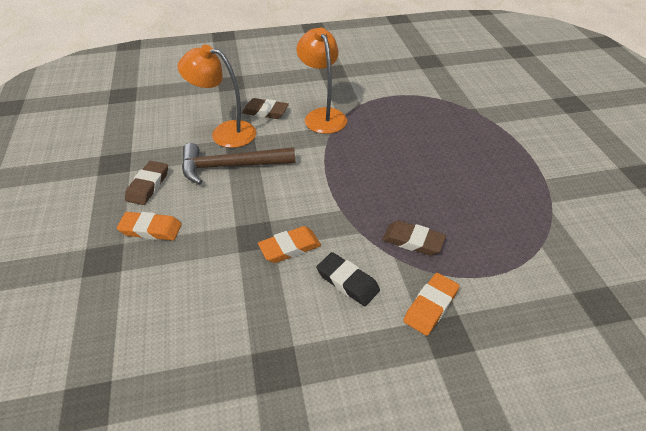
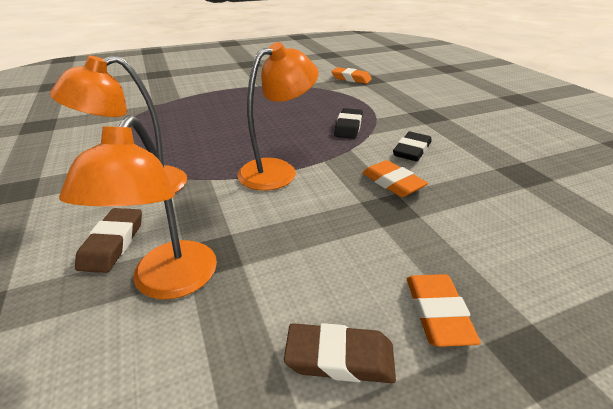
camera: 100 degrees left, 10 degrees down
brown hammer [182,143,295,184] -> none
brown eraser [382,220,446,256] -> black eraser [334,108,363,139]
orange eraser [403,273,460,336] -> orange eraser moved to [331,67,372,84]
none -> orange lamp [237,42,319,191]

